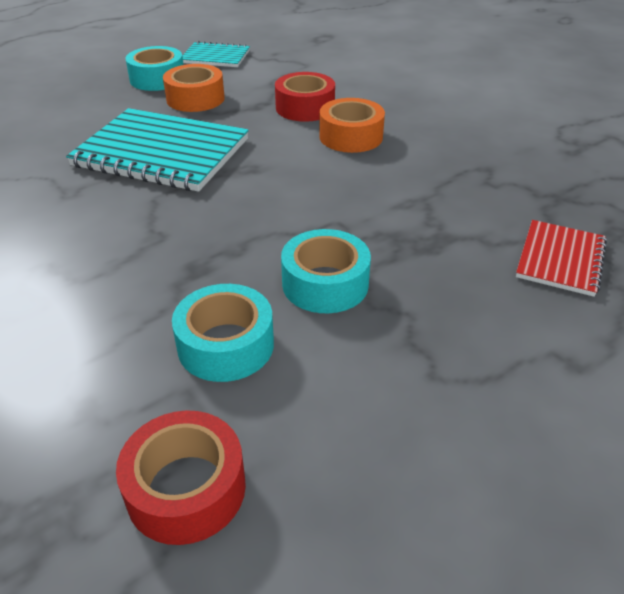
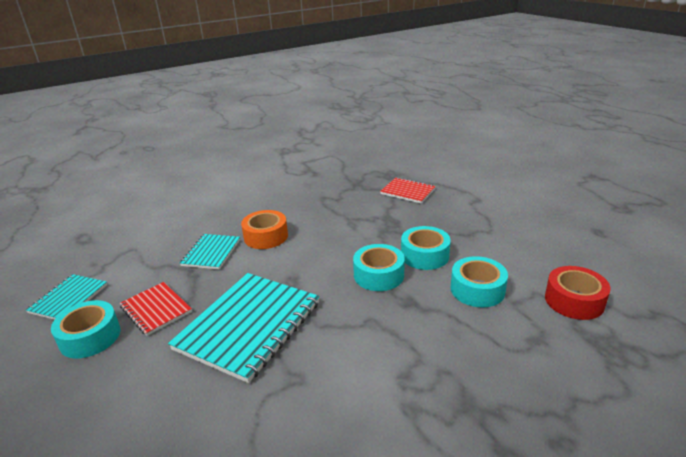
camera: 80 degrees left, 10 degrees down
orange tape [163,64,225,112] -> red notebook [119,282,192,336]
red tape [275,72,335,122] -> turquoise notebook [180,234,240,269]
none -> turquoise tape [353,244,405,291]

